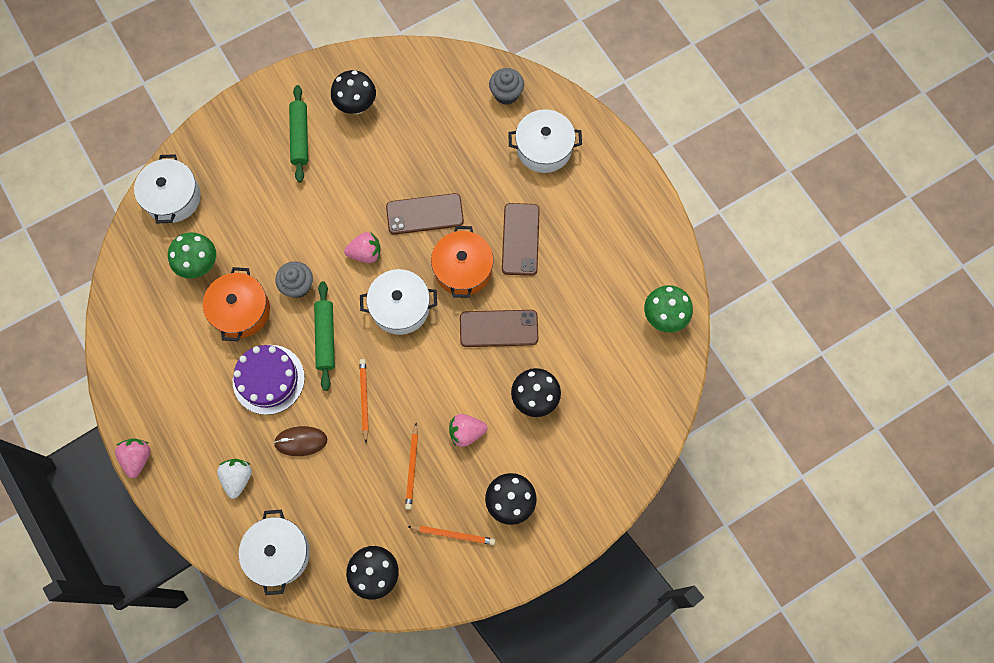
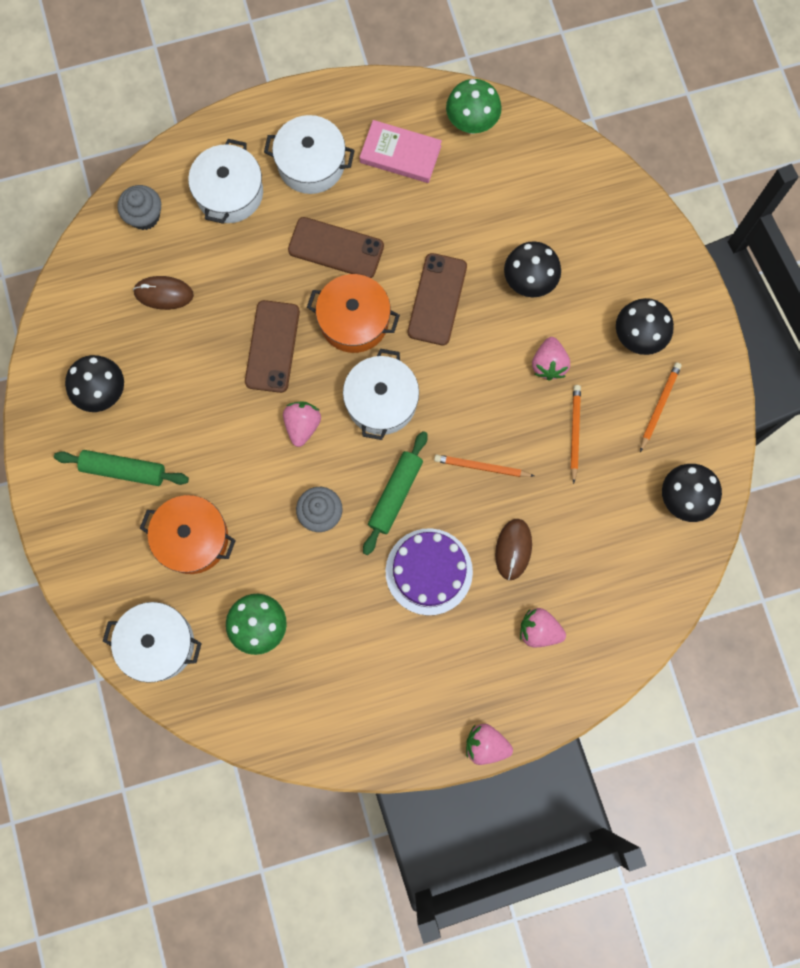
camera: 75 degrees left, 5 degrees up
orange pot [203,267,270,341] -> orange pot moved to [140,495,236,574]
white strawberry [217,459,252,499] -> pink strawberry [520,608,566,648]
white pot [239,510,310,595] -> white pot moved to [264,115,355,194]
green rolling pin [314,281,335,391] -> green rolling pin turned 75 degrees counterclockwise [363,431,427,555]
orange pencil [405,423,418,510] -> orange pencil turned 105 degrees counterclockwise [571,385,581,484]
none -> brown mouse [133,276,194,310]
none -> pink book [360,120,442,183]

